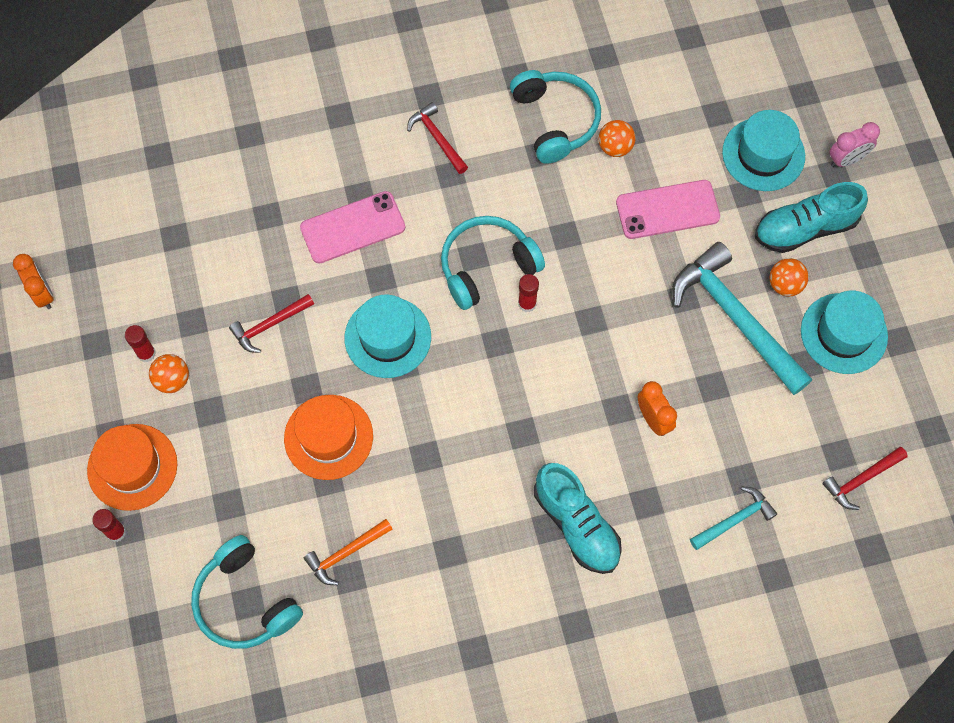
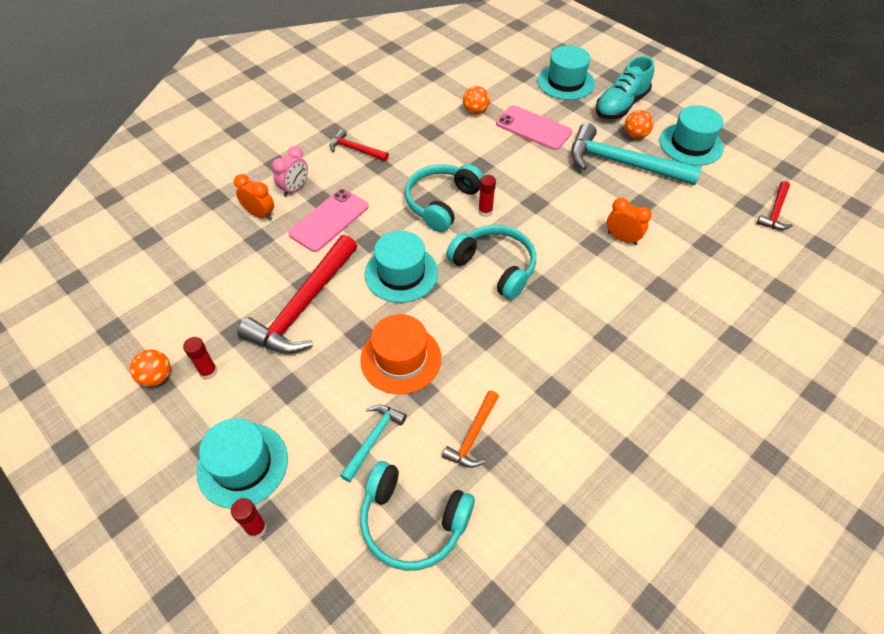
camera: 30 degrees left, 15 degrees down
orange clock [13,254,54,309] -> orange clock moved to [234,174,274,220]
orange hat [87,424,177,511] -> turquoise hat [196,418,288,509]
orange ball [149,354,189,393] -> orange ball moved to [130,349,171,387]
red hammer [229,294,314,353] -> red hammer [237,235,357,354], size x1.99
turquoise headphones [510,70,601,164] -> turquoise headphones moved to [446,225,536,300]
turquoise shoe [534,463,622,574] -> none
pink phone [616,180,720,239] -> pink phone turned 75 degrees clockwise [496,105,572,150]
turquoise hammer [690,487,777,550] -> turquoise hammer moved to [340,404,407,482]
pink clock [830,122,880,167] -> pink clock moved to [272,146,308,197]

